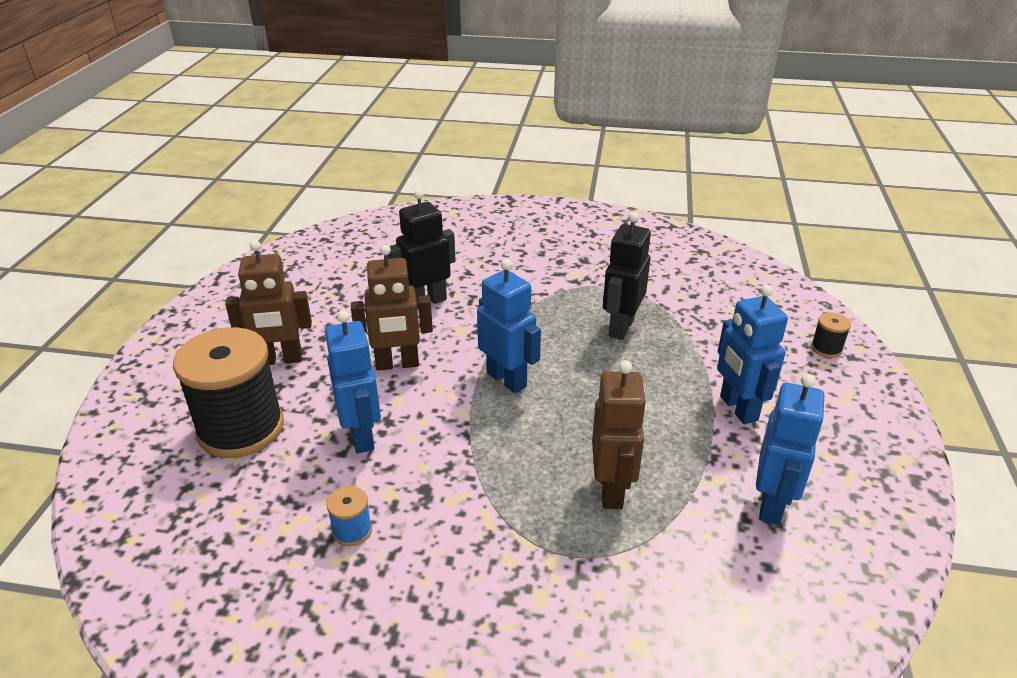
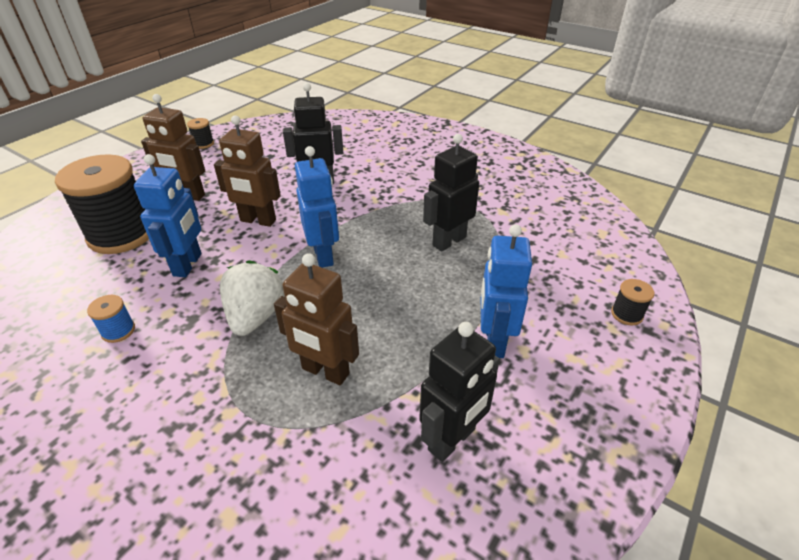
camera: 25 degrees right, 5 degrees up
brown robot [592,360,647,509] -> brown robot turned 90 degrees clockwise [274,253,359,385]
blue robot [756,374,825,525] -> black robot [419,322,500,462]
none -> black spool [187,118,214,149]
none -> white strawberry [220,260,284,336]

